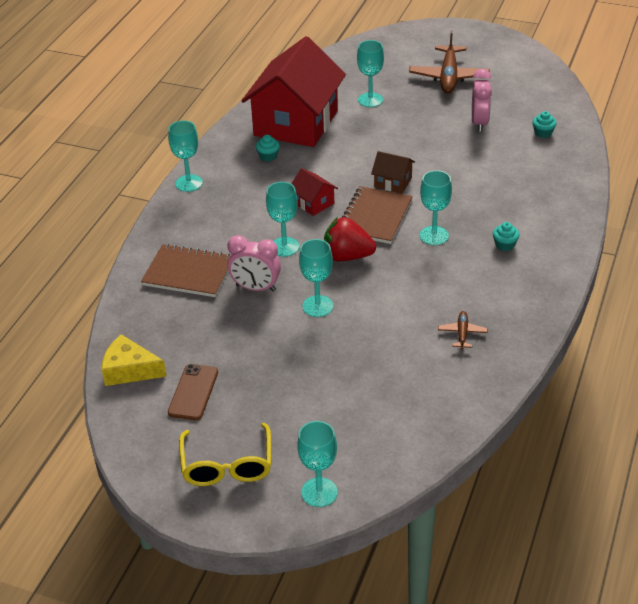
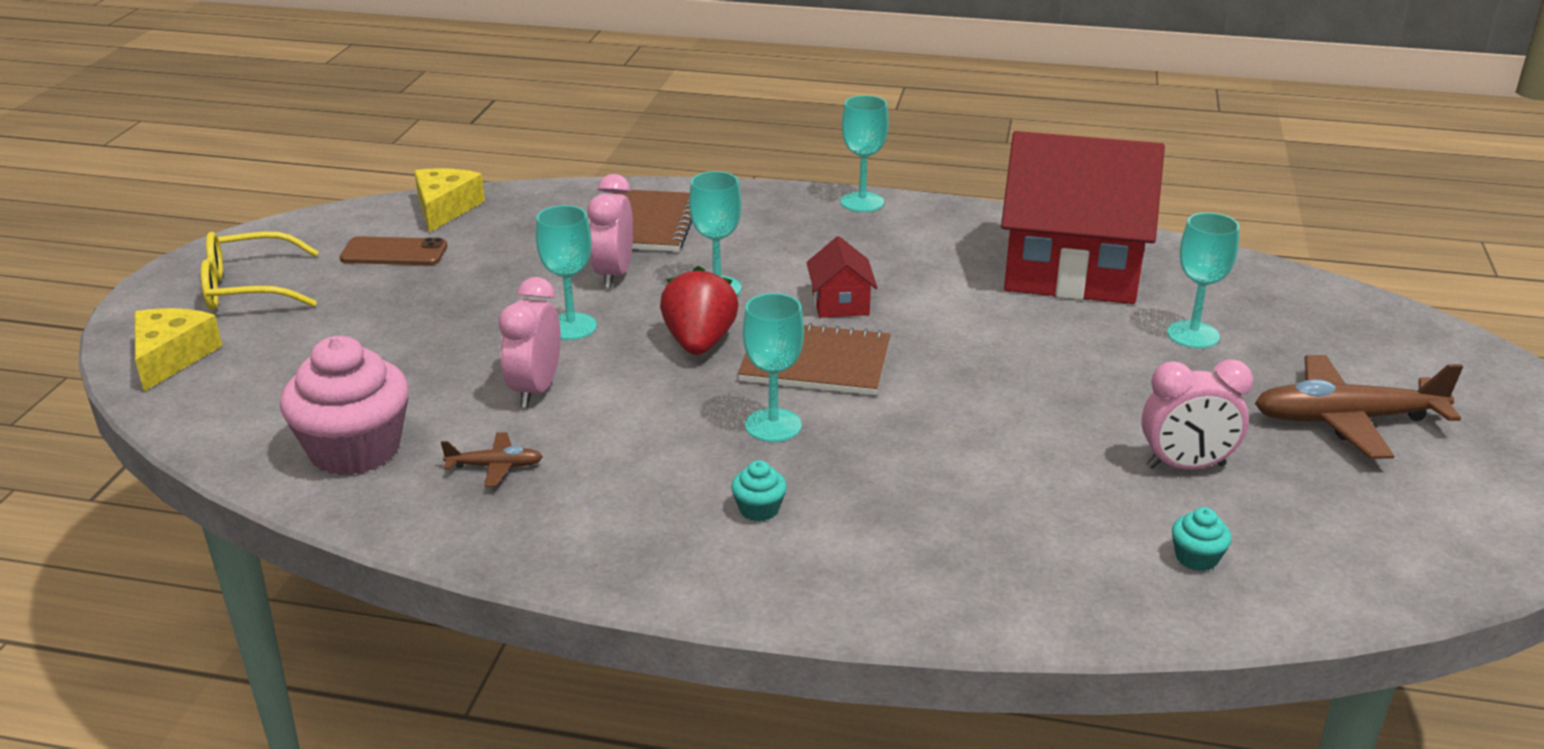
camera: 80 degrees right, 10 degrees down
turquoise cupcake [256,135,280,161] -> none
red house [291,168,338,216] -> red house turned 45 degrees counterclockwise [806,236,878,318]
turquoise goblet [297,421,338,507] -> yellow cheese [135,308,222,392]
brown house [371,151,415,194] -> none
none -> pink cupcake [280,336,409,475]
none -> pink clock [499,277,561,408]

